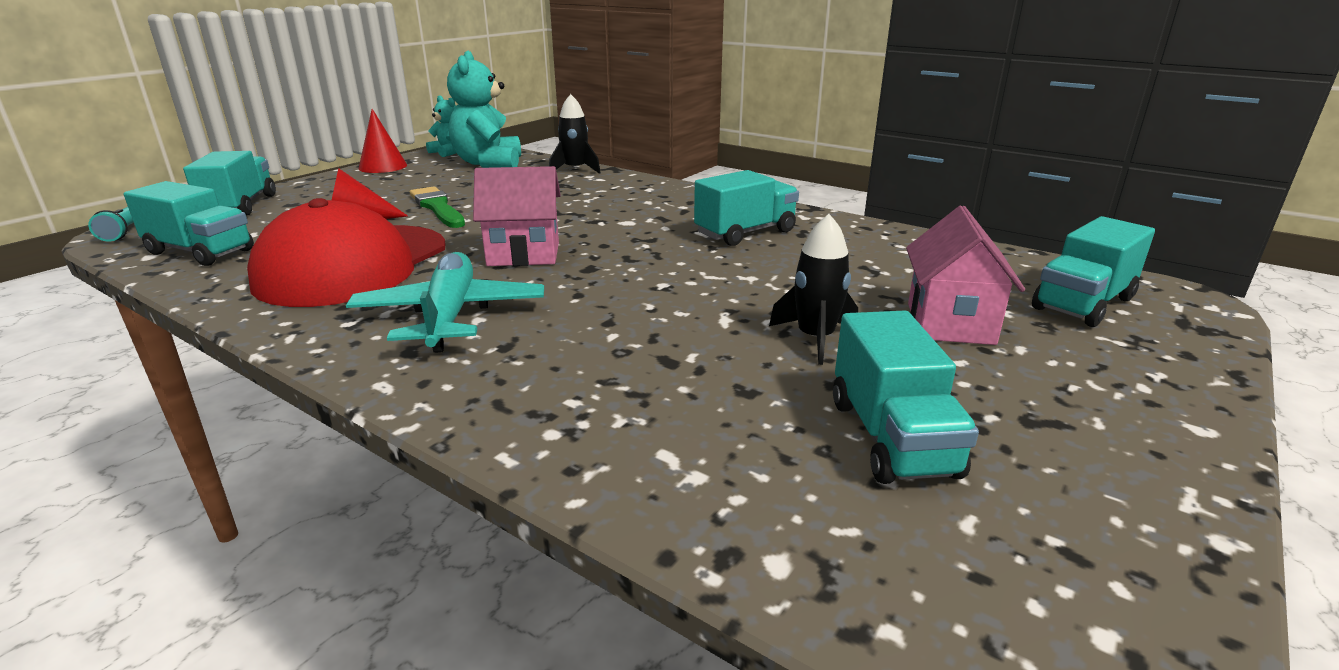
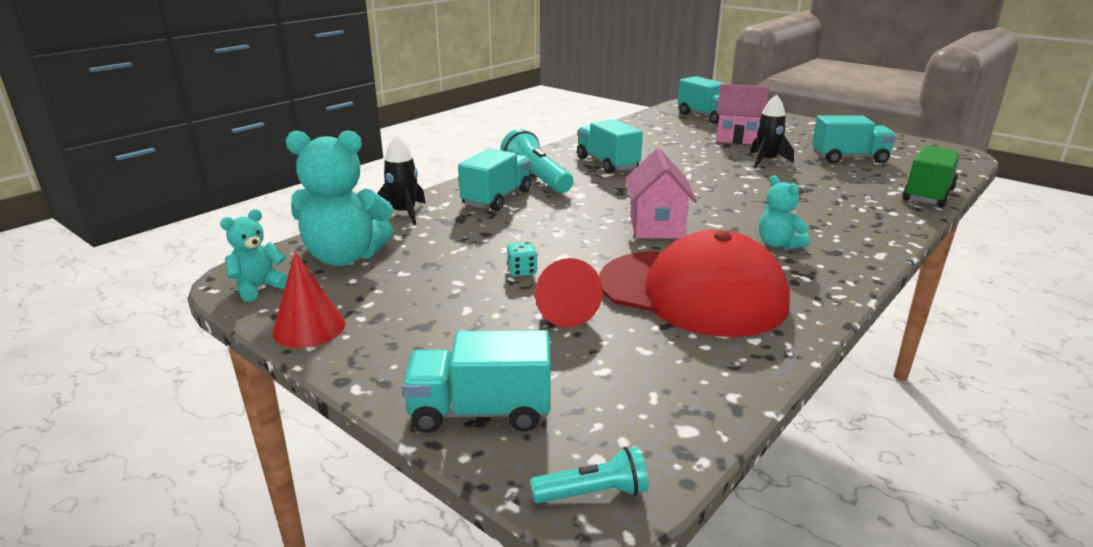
camera: 85 degrees left, 0 degrees up
turquoise truck [124,181,254,266] -> turquoise truck moved to [458,148,531,211]
turquoise plane [346,252,544,353] -> turquoise teddy bear [759,176,810,249]
green brush [410,186,465,228] -> turquoise dice [507,242,537,277]
none -> turquoise flashlight [500,129,573,193]
none -> green truck [903,145,961,208]

